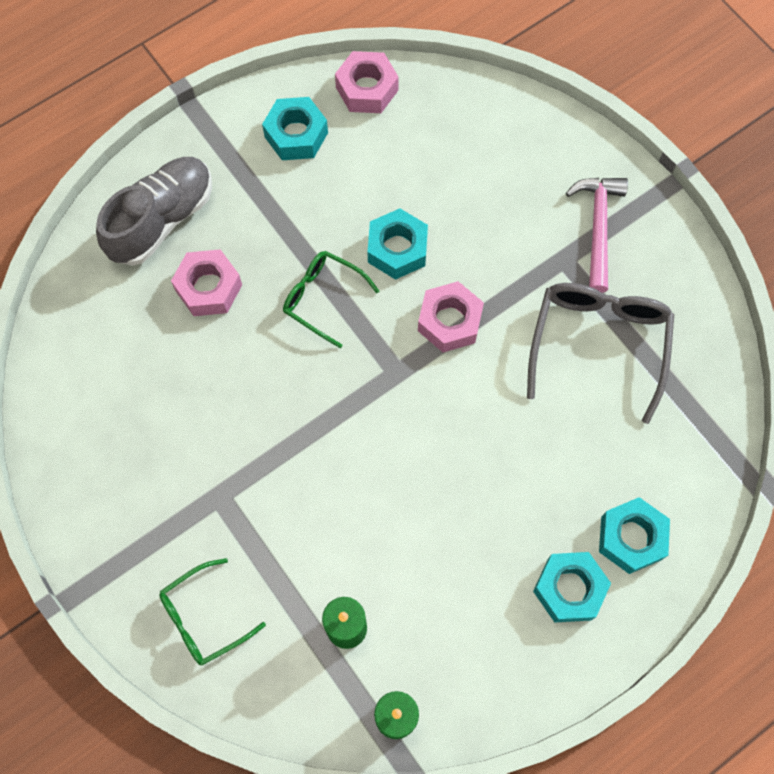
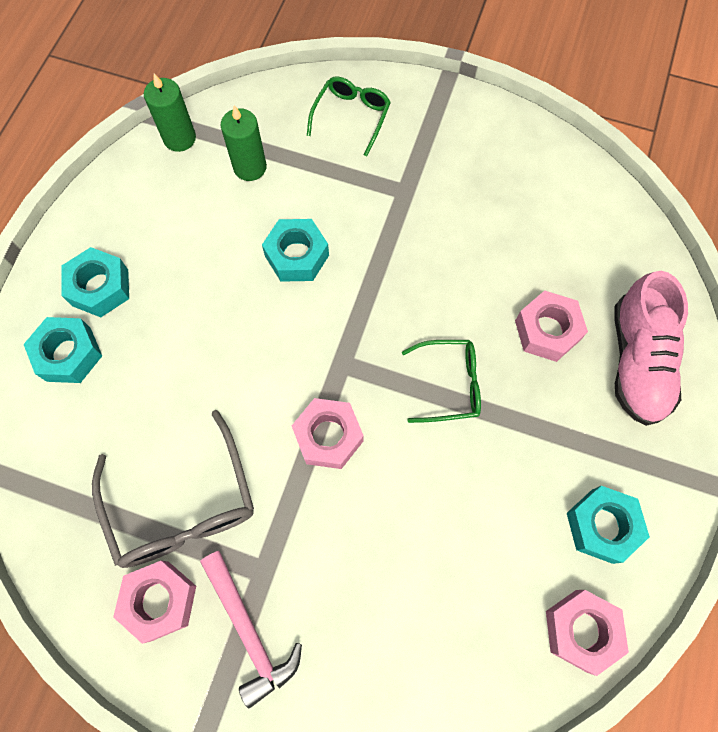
camera: 145 degrees right, 0 degrees up
grey shoe [96,157,212,266] -> pink shoe [614,271,688,426]
turquoise nut [368,208,428,280] -> turquoise nut moved to [262,219,329,282]
none -> pink nut [113,561,196,644]

